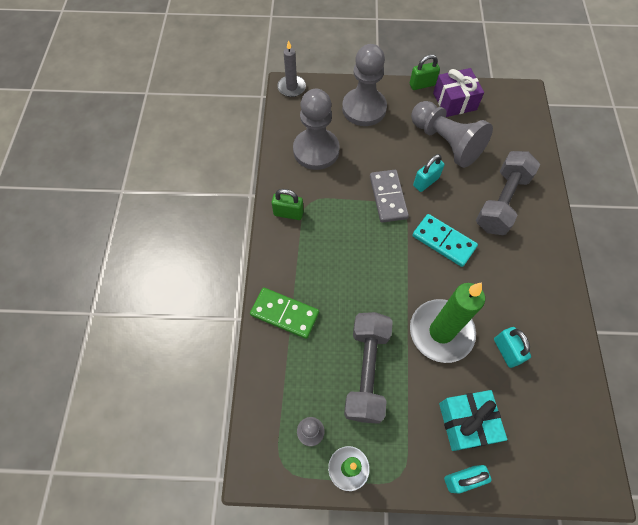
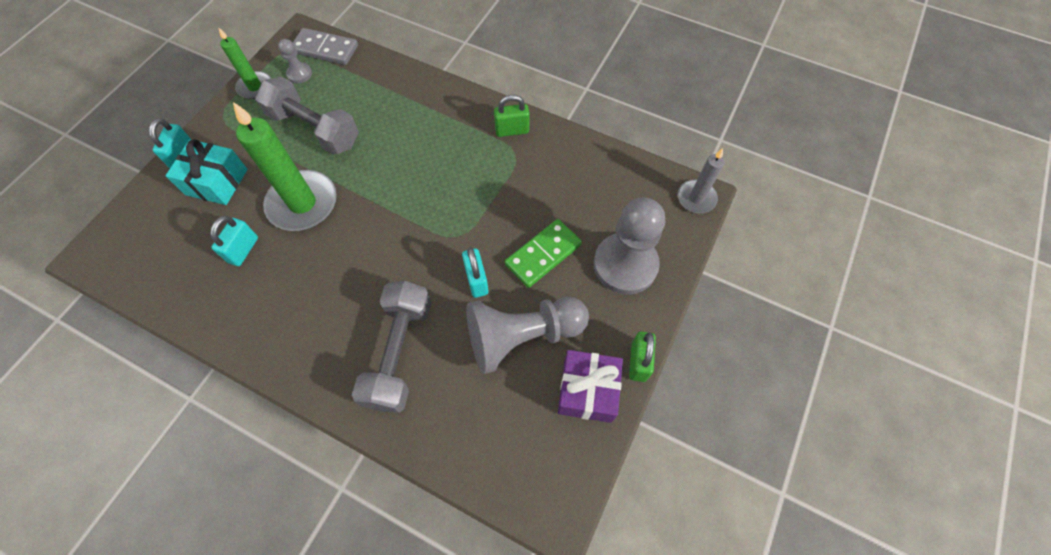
camera: 115 degrees right, 0 degrees up
green domino [250,287,319,339] -> green domino moved to [505,219,582,288]
green padlock [272,189,303,220] -> green padlock turned 45 degrees clockwise [494,95,530,137]
grey pawn [293,89,340,170] -> none
grey domino [370,170,409,223] -> grey domino moved to [293,28,358,65]
turquoise domino [412,214,478,267] -> none
grey dumbbell [476,151,540,235] -> grey dumbbell turned 45 degrees clockwise [352,281,432,413]
turquoise padlock [494,327,531,368] -> turquoise padlock turned 75 degrees counterclockwise [210,216,258,266]

